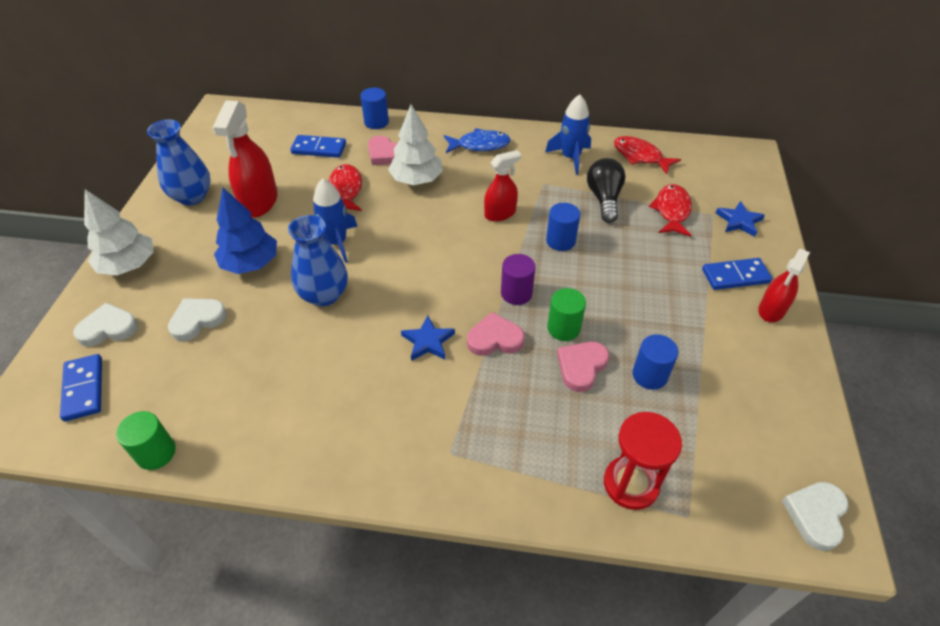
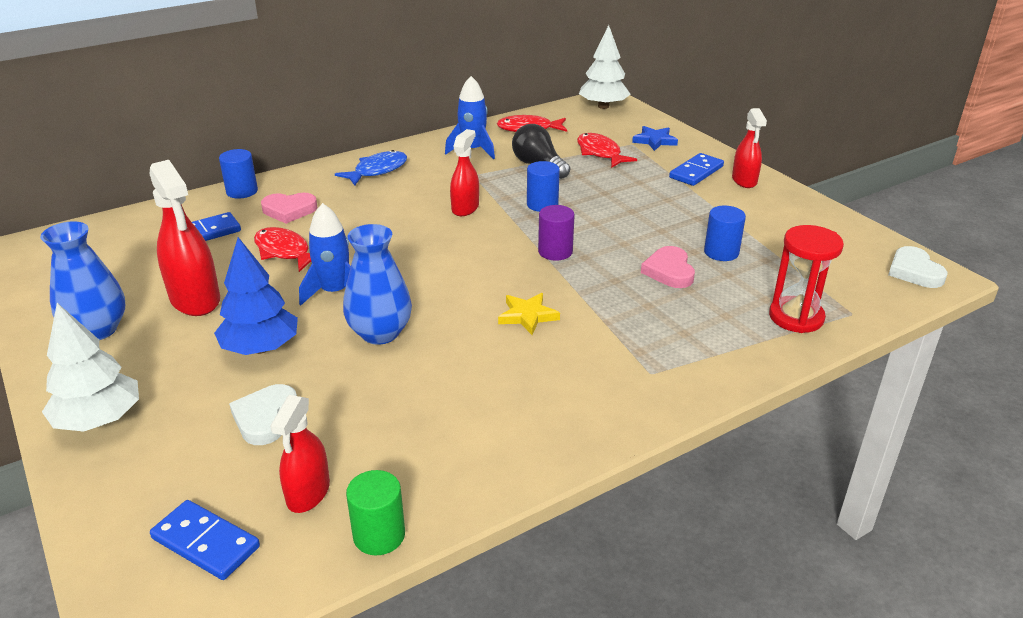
camera: 40 degrees left, 15 degrees down
white heart [73,303,138,347] -> none
white tree [388,105,443,185] -> white tree moved to [579,25,631,109]
blue star [401,315,455,361] -> yellow star [498,293,560,335]
pink heart [467,312,525,356] -> none
green cylinder [547,288,586,341] -> none
none -> red spray bottle [270,395,330,513]

